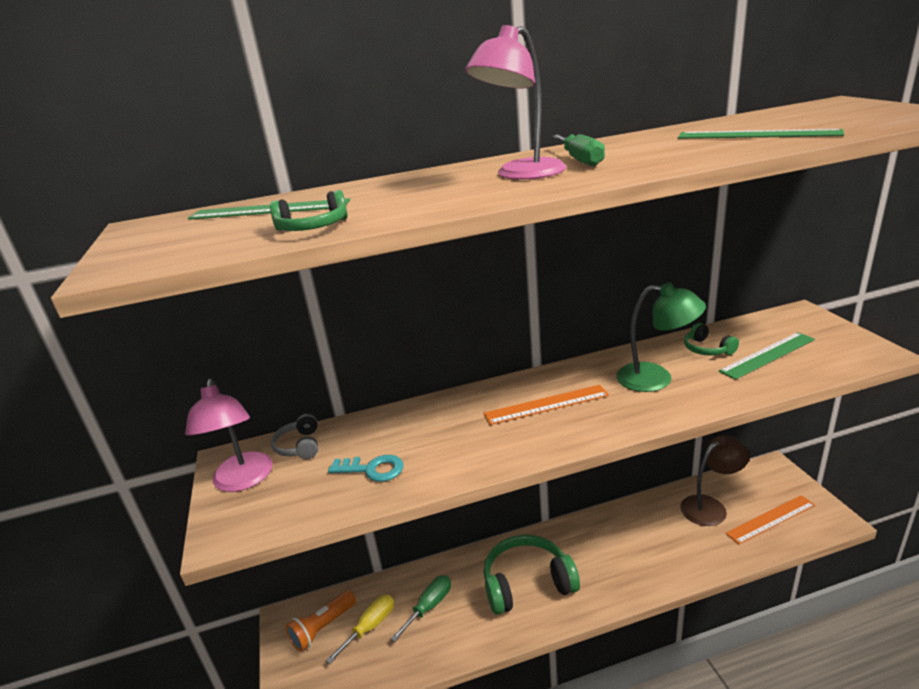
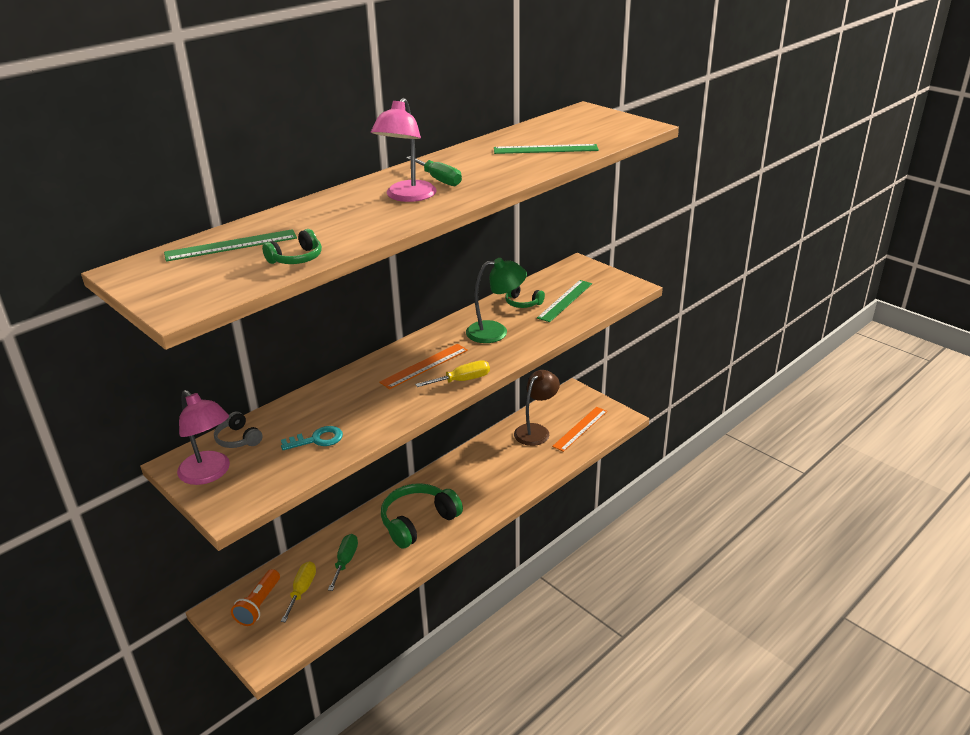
camera: 30 degrees left, 5 degrees up
none -> yellow screwdriver [415,360,490,387]

